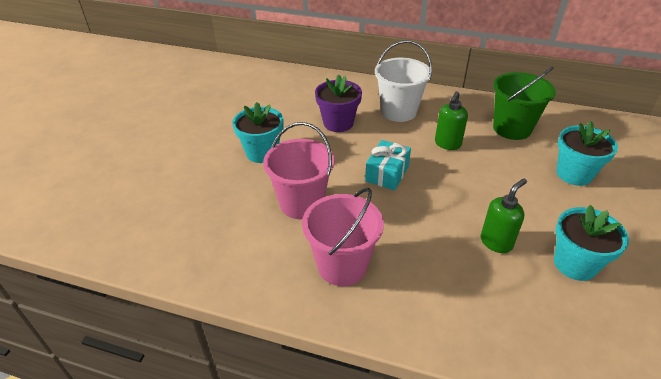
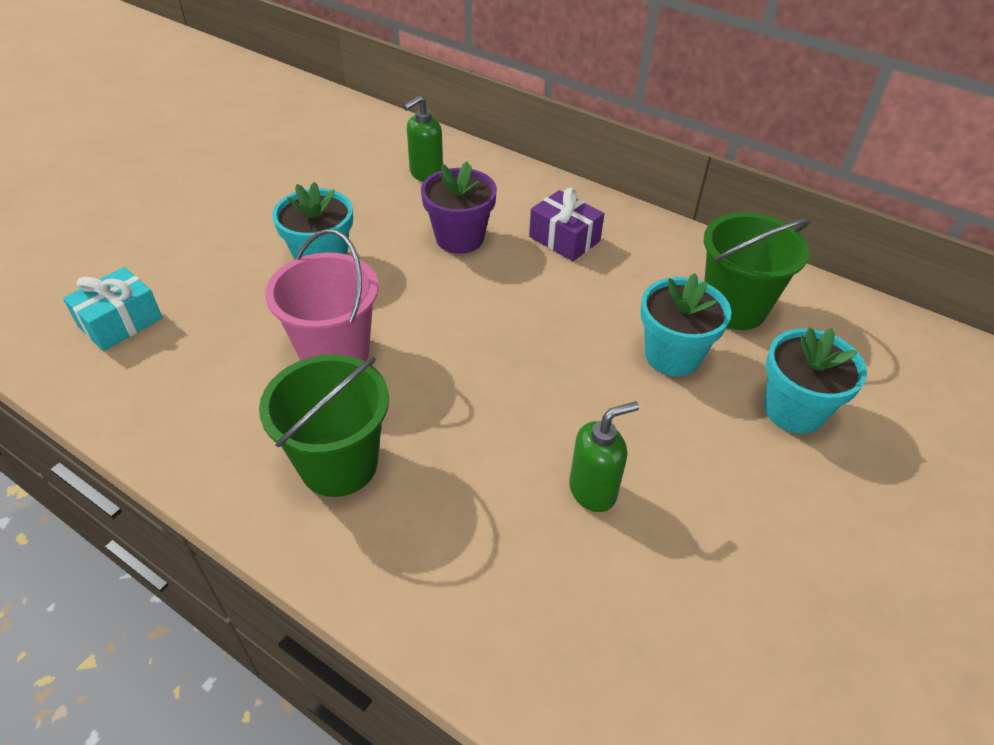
camera: 15 degrees right, 5 degrees up
pink bucket [302,188,384,286] -> green bucket [259,354,389,497]
turquoise gift [365,140,411,190] -> turquoise gift moved to [63,267,163,351]
white bucket [375,40,432,122] -> purple gift [529,188,604,261]
green soap dispenser [435,92,468,150] -> green soap dispenser moved to [403,95,443,182]
turquoise flower pot [554,205,629,281] -> turquoise flower pot moved to [640,273,731,376]

